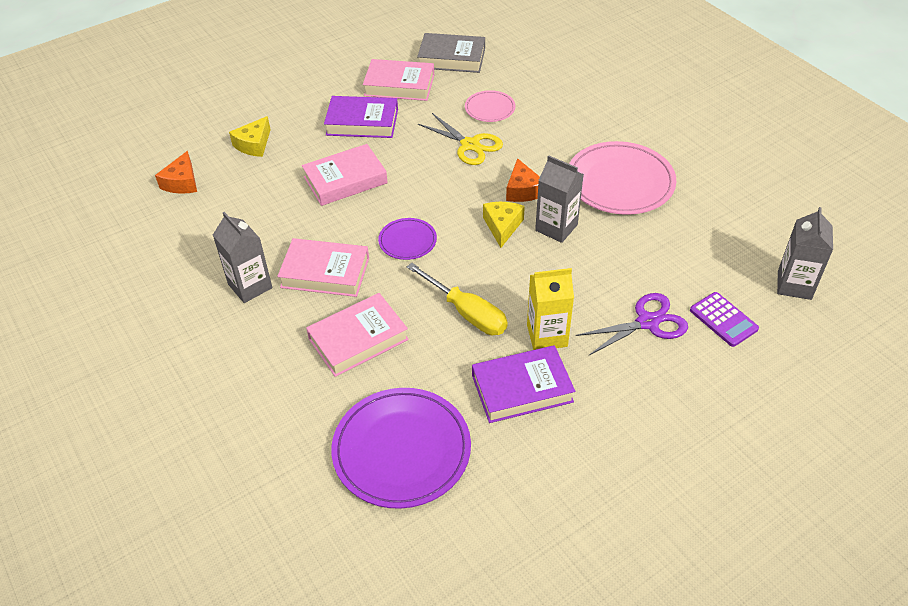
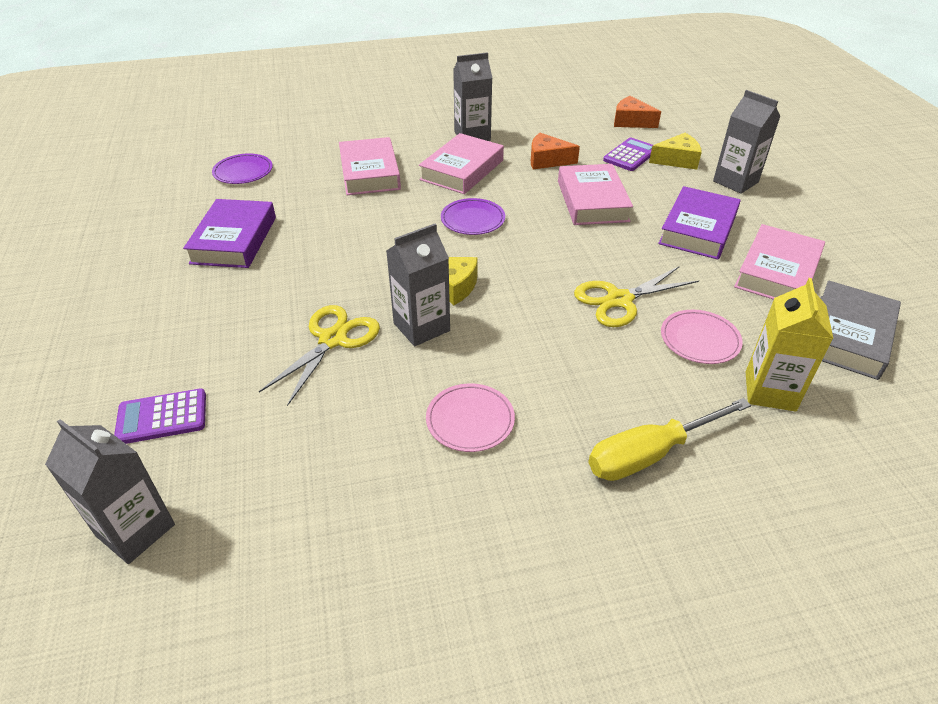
camera: 110 degrees right, 5 degrees down
yellow cheese [229,116,271,157] -> yellow cheese turned 120 degrees clockwise [649,133,702,170]
purple plate [331,388,471,509] -> purple plate [212,153,273,184], size x0.51
yellow screwdriver [407,263,508,335] -> yellow screwdriver moved to [588,398,751,481]
orange cheese [506,158,540,202] -> orange cheese moved to [531,133,580,170]
yellow carton [527,268,574,350] -> yellow carton moved to [746,278,833,412]
pink plate [569,141,676,215] -> pink plate [426,383,515,452], size x0.51
purple scissors [576,293,688,355] -> none
none -> yellow scissors [259,305,380,406]
none -> purple calculator [603,138,653,171]
none -> grey carton [713,90,780,194]

